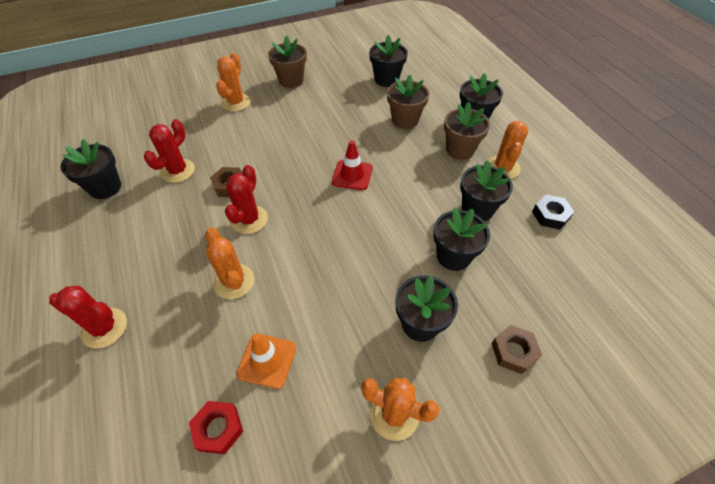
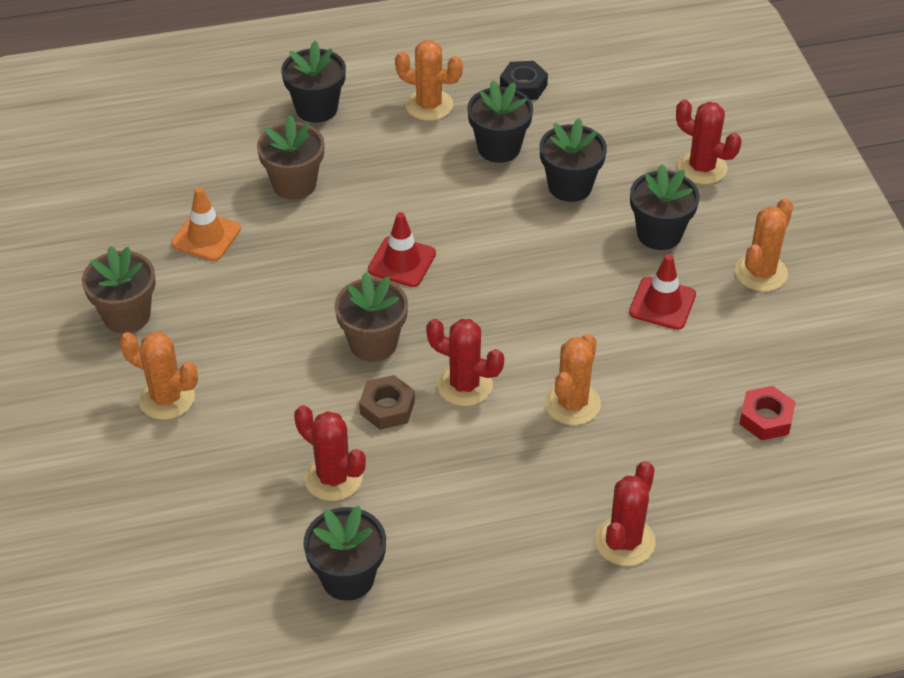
camera: 80 degrees left, 5 degrees down
orange cactus [205,228,254,299] -> orange cactus turned 45 degrees counterclockwise [544,334,601,425]
orange traffic cone [237,334,296,389] -> orange traffic cone moved to [171,187,241,261]
black flower pot [369,34,408,87] -> none
brown flower pot [444,102,490,160] -> brown flower pot moved to [335,272,408,362]
brown nut [491,325,542,374] -> red cactus [676,99,742,184]
none -> red traffic cone [629,254,696,330]

